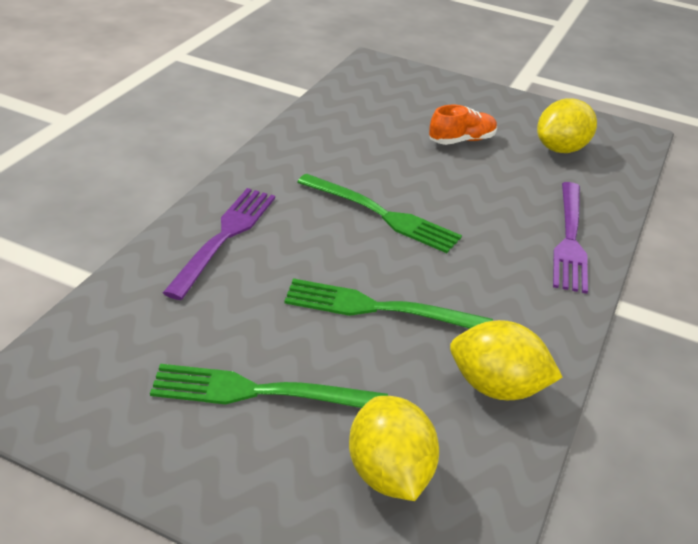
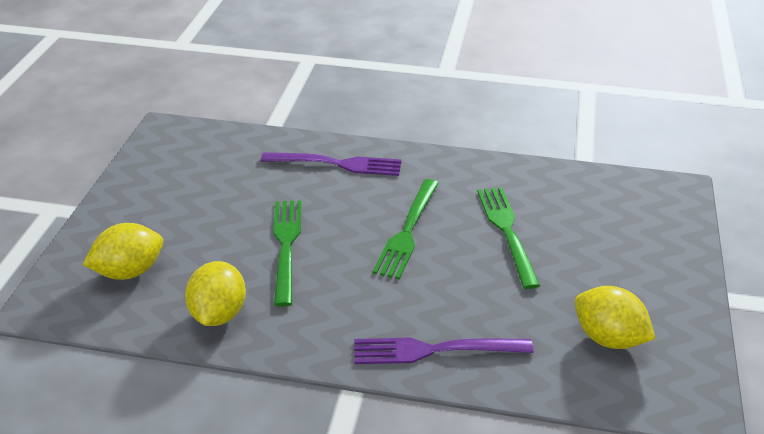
camera: 80 degrees right, 0 degrees up
green fork [150,364,388,408] -> green fork moved to [477,187,540,289]
orange shoe [429,105,497,145] -> none

